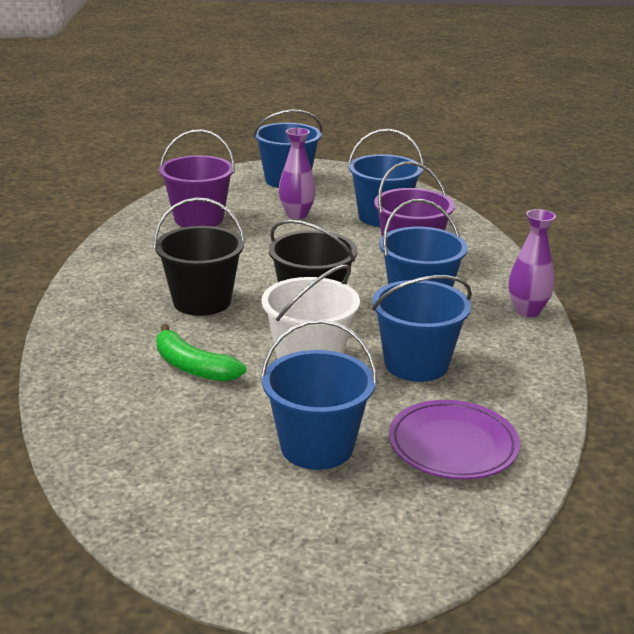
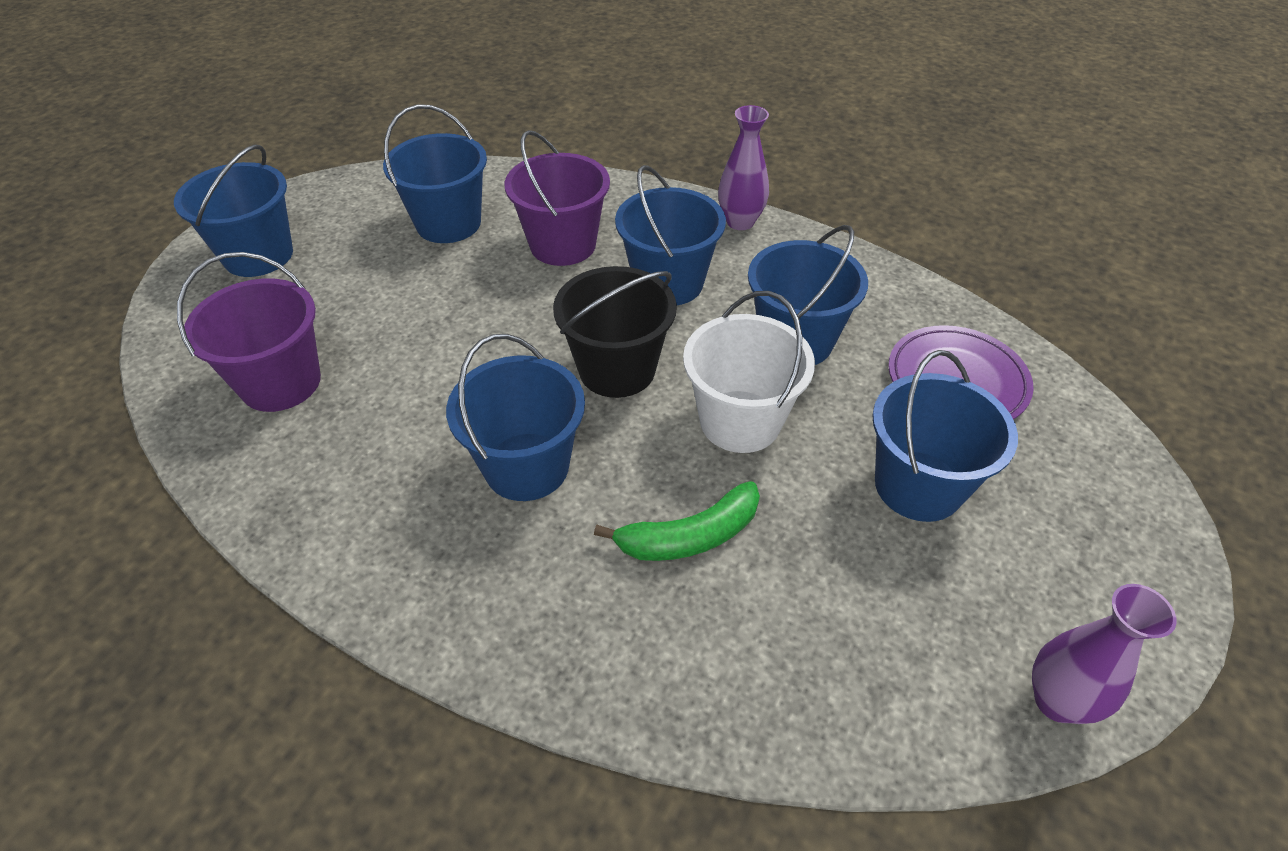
camera: 60 degrees left, 20 degrees up
black bucket [153,197,245,316] -> blue bucket [446,334,585,501]
purple vase [278,128,316,219] -> purple vase moved to [1032,584,1177,724]

